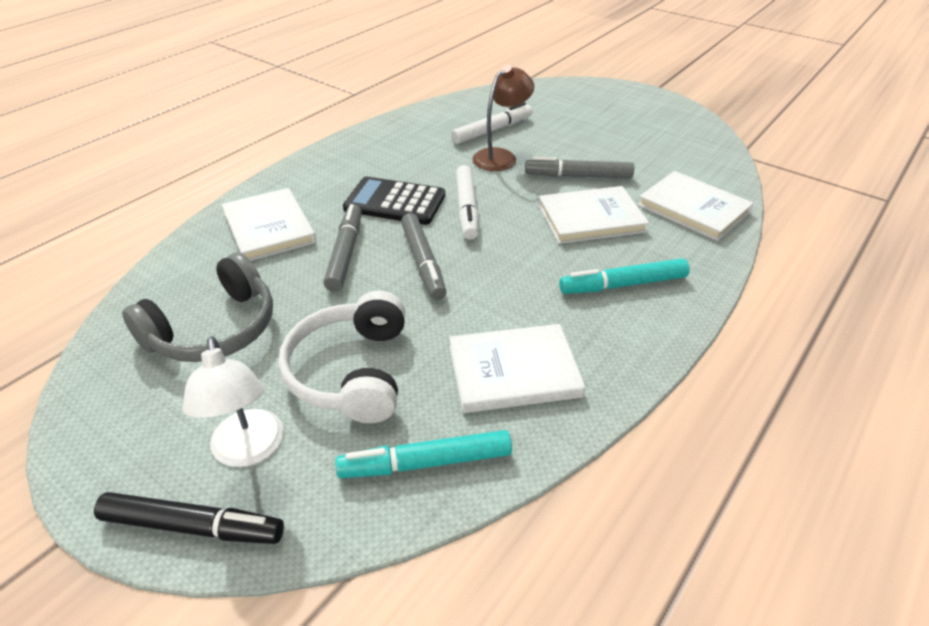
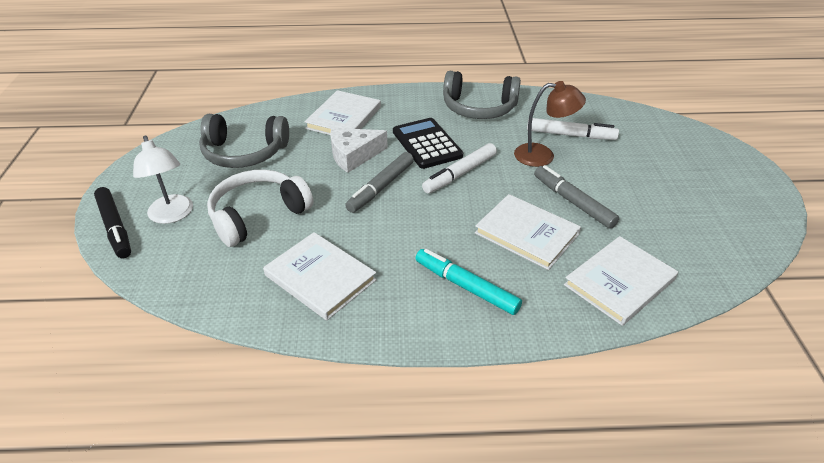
camera: 50 degrees right, 0 degrees up
white lamp [183,336,283,467] -> white lamp turned 60 degrees counterclockwise [133,135,193,224]
grey marker [323,204,362,292] -> white cheese [330,128,388,173]
turquoise marker [335,430,512,478] -> none
white book [638,171,754,241] -> white book turned 45 degrees clockwise [564,236,678,326]
none -> grey headphones [443,71,521,119]

